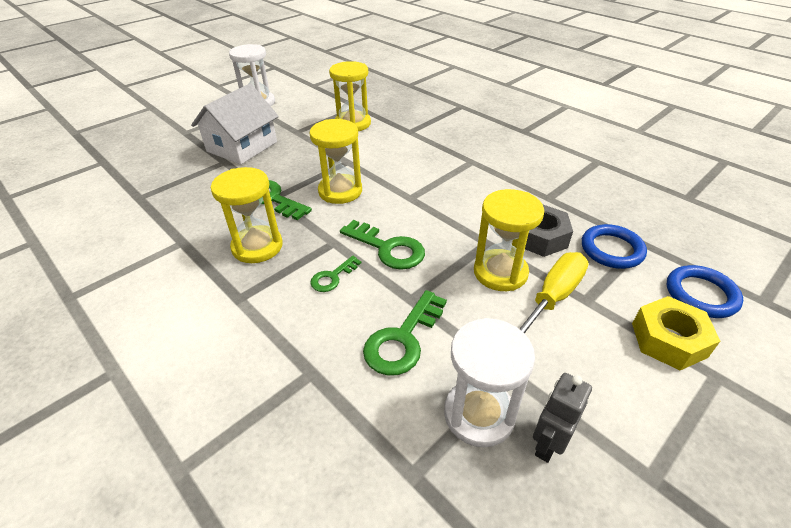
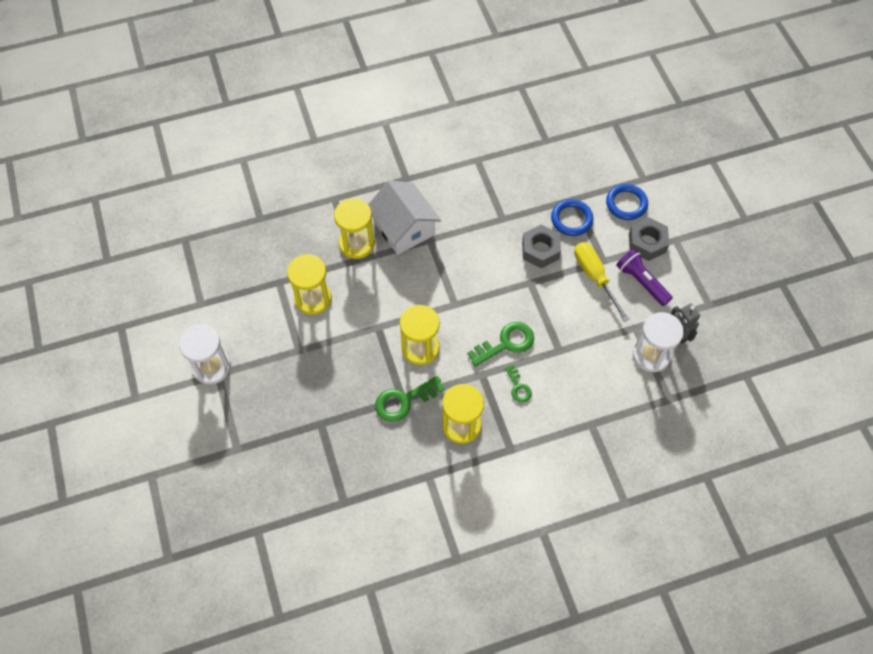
camera: 65 degrees left, 20 degrees up
white house [191,84,279,165] -> white house moved to [368,180,441,255]
green key [363,290,447,376] -> none
yellow hourglass [474,189,544,291] -> yellow hourglass moved to [334,198,375,259]
yellow nut [632,296,720,371] -> grey nut [629,218,669,261]
none -> purple flashlight [616,249,673,306]

